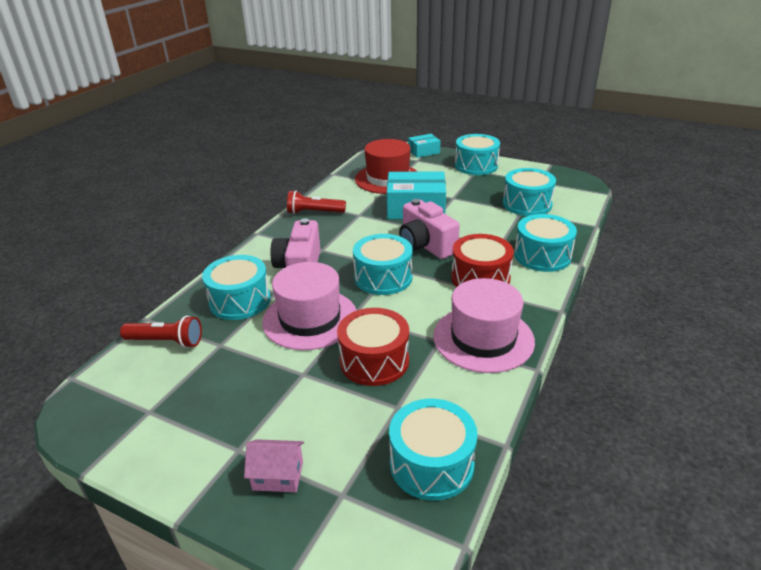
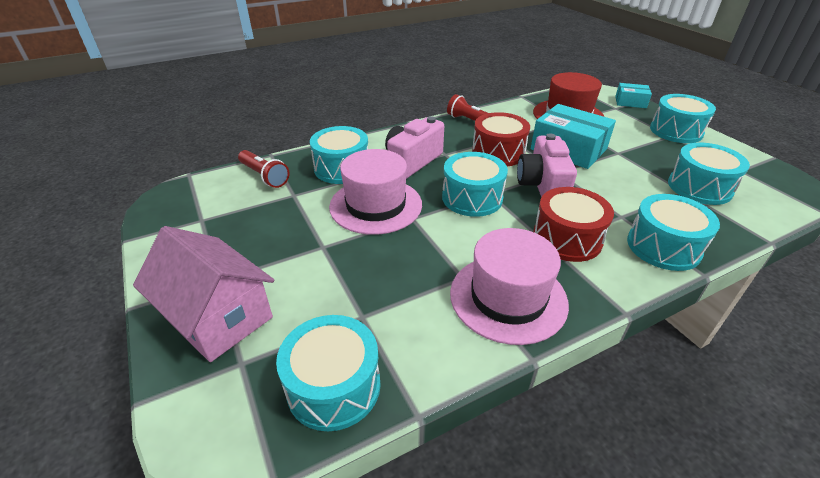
camera: 35 degrees right, 5 degrees up
pink house [244,439,304,492] -> pink house [133,226,274,362], size x2.01
red drum [337,308,409,386] -> red drum moved to [472,112,530,167]

